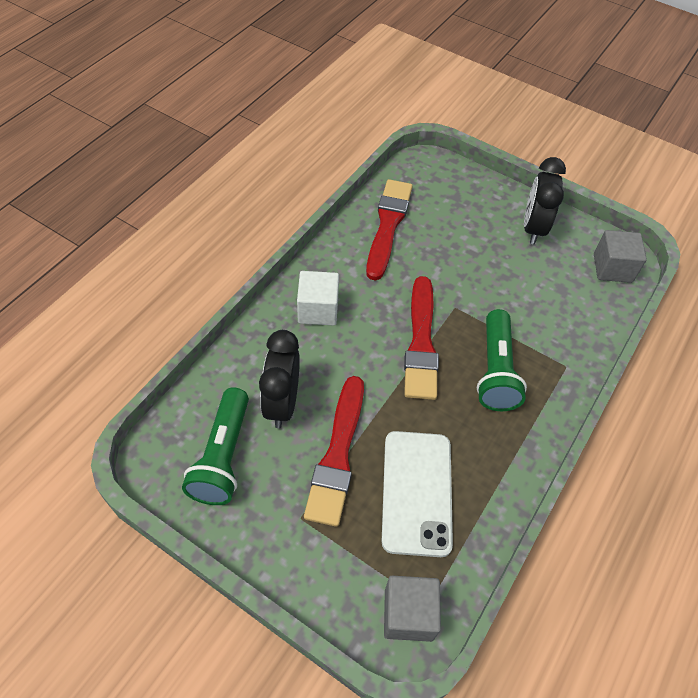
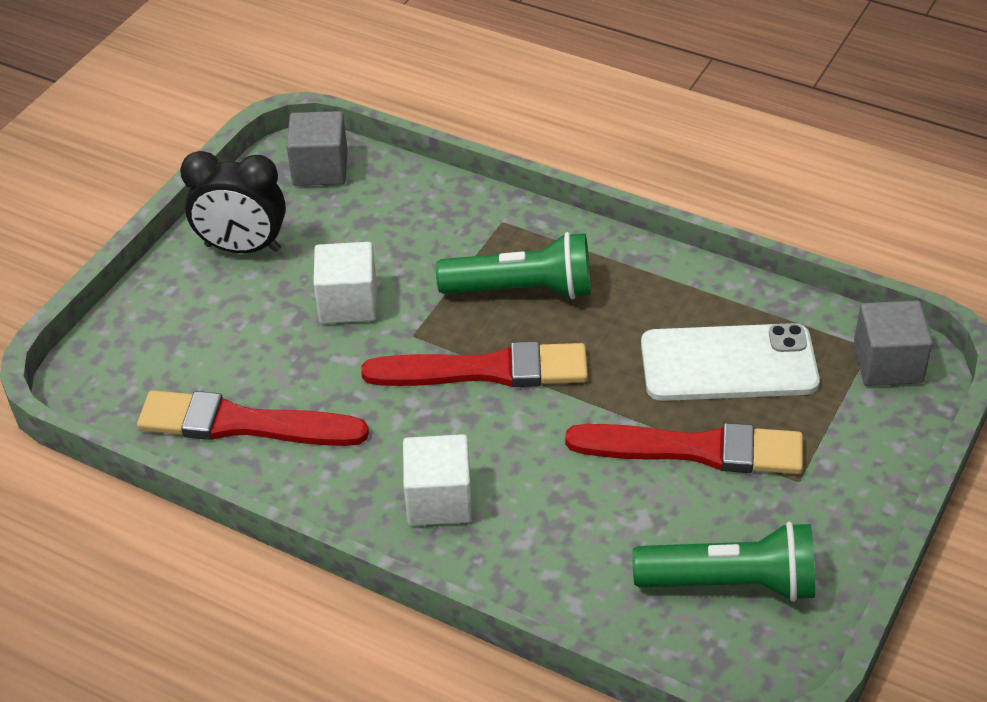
camera: 90 degrees left, 10 degrees down
black clock [259,330,300,428] -> none
none -> white cube [313,242,377,324]

